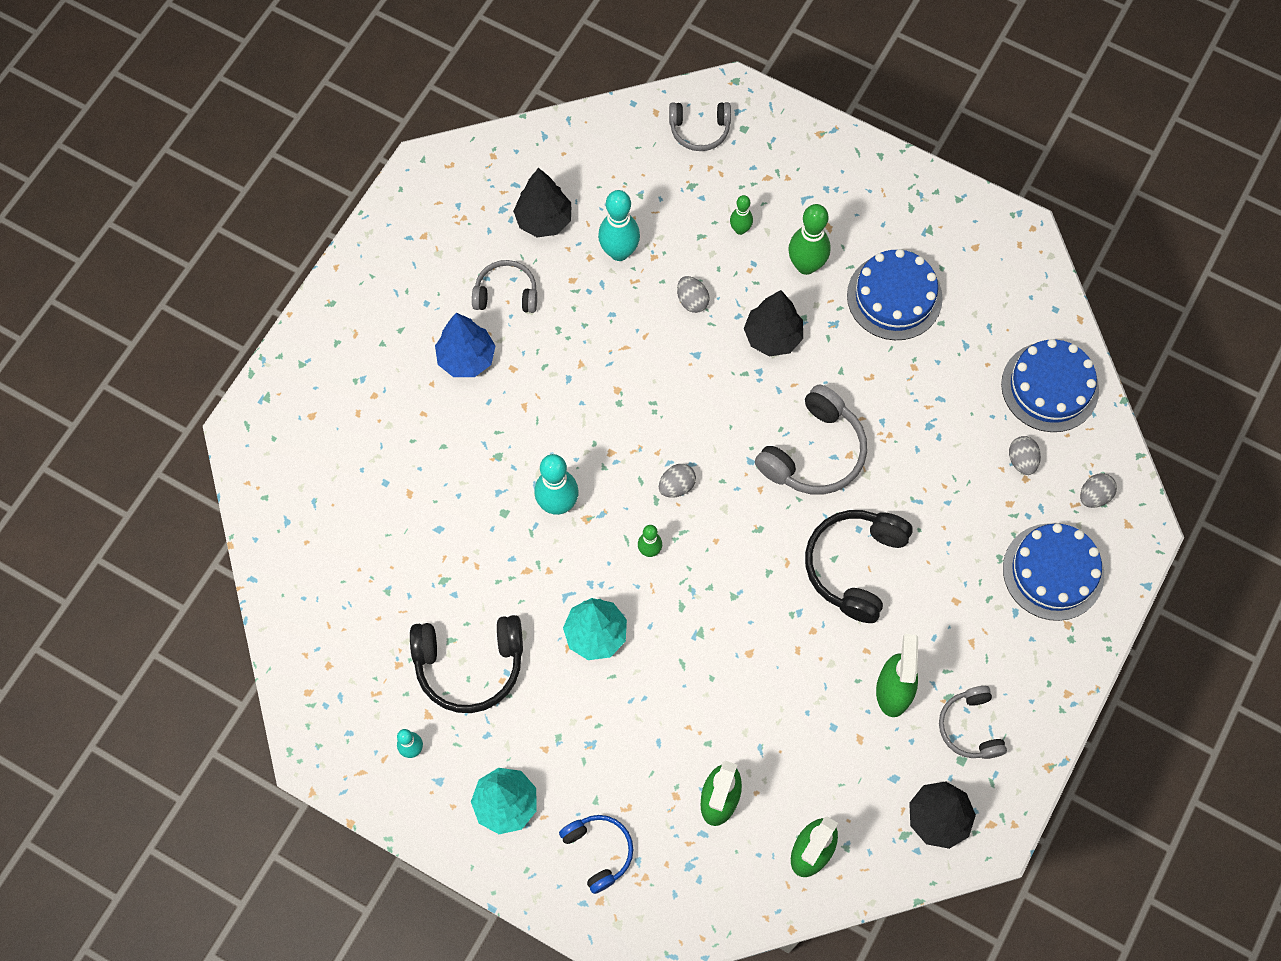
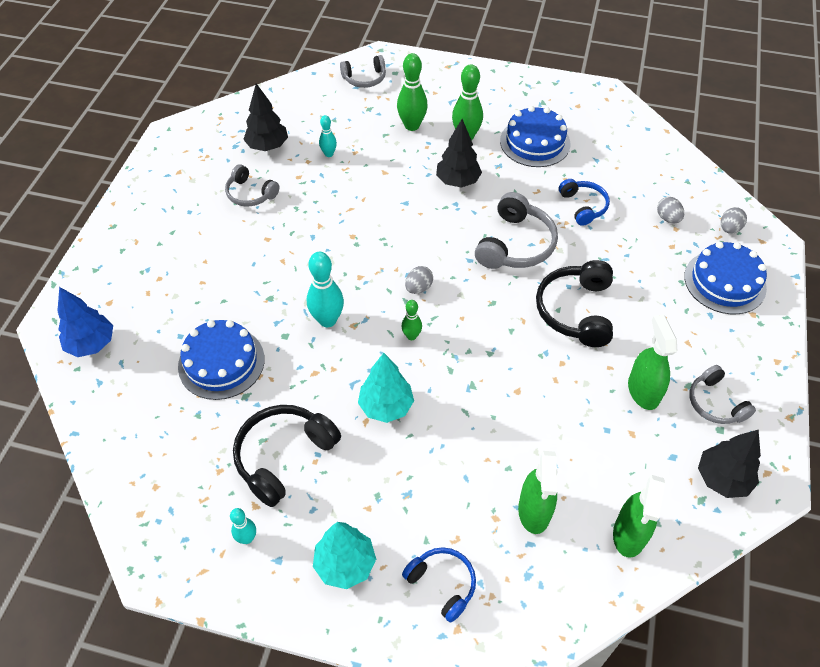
camera: 15 degrees left, 15 degrees down
black headphones [410,615,523,713] -> black headphones turned 150 degrees clockwise [233,405,341,507]
blue tree [435,313,495,377] -> blue tree moved to [57,287,113,357]
grey headphones [472,260,537,313] -> grey headphones turned 135 degrees counterclockwise [225,164,280,206]
turquoise bowling pin [598,190,640,261] -> turquoise bowling pin [319,115,337,157], size x0.56
grey egg [677,276,710,313] -> none
green bowling pin [730,195,753,235] -> green bowling pin [397,53,428,131], size x1.78
blue cake [1001,339,1099,432] -> blue cake moved to [178,320,265,400]
none -> blue headphones [559,179,610,226]

